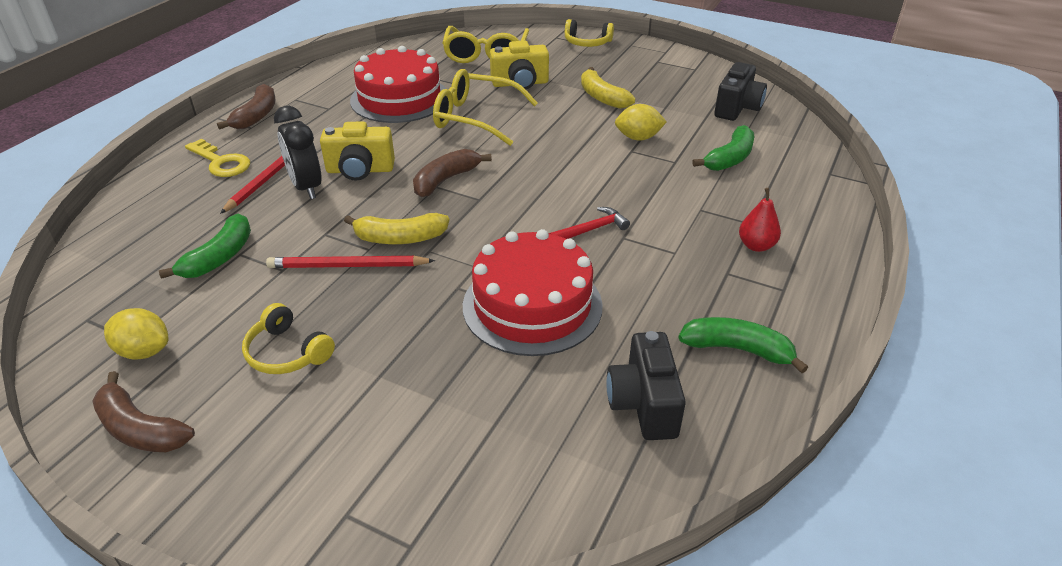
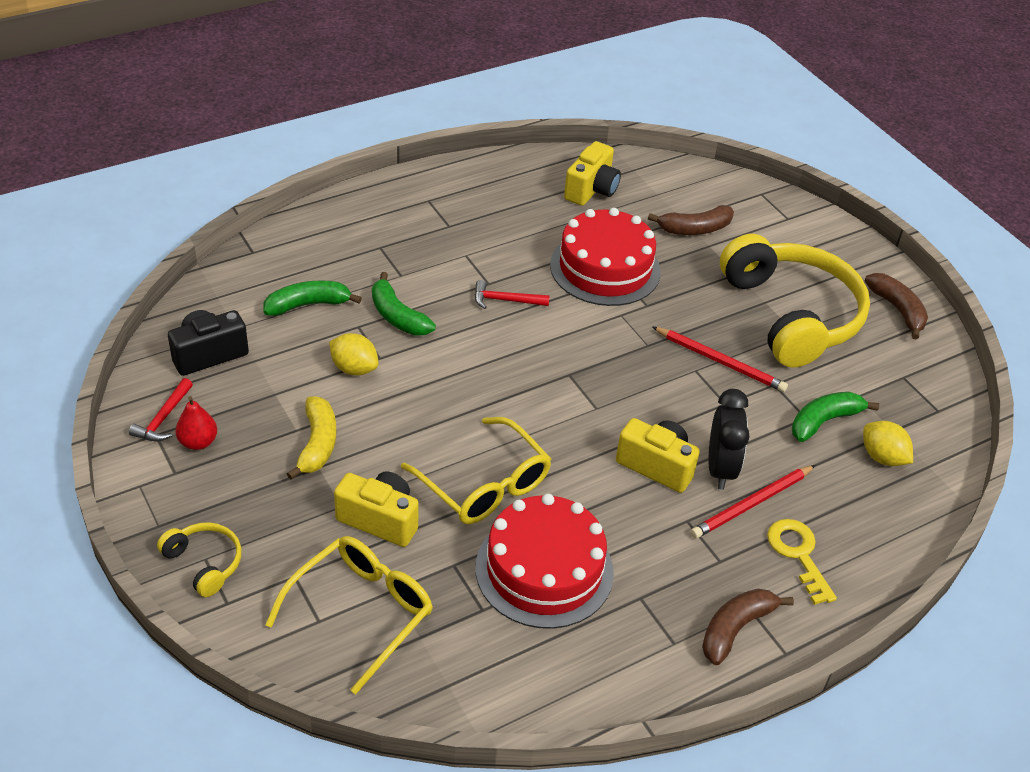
camera: 150 degrees left, 5 degrees up
yellow lemon [104,308,169,359] -> yellow lemon moved to [863,421,913,466]
yellow headphones [242,303,335,374] -> yellow headphones [720,234,870,368], size x2.31
yellow banana [344,213,449,244] -> none
brown banana [413,149,492,197] -> brown banana moved to [648,205,734,235]
black camera [606,331,686,440] -> yellow camera [564,141,621,206]
green banana [678,317,808,373] -> green banana moved to [372,272,436,336]
red pear [739,188,781,252] -> red pear moved to [175,396,217,450]
none -> red hammer [129,378,193,442]

